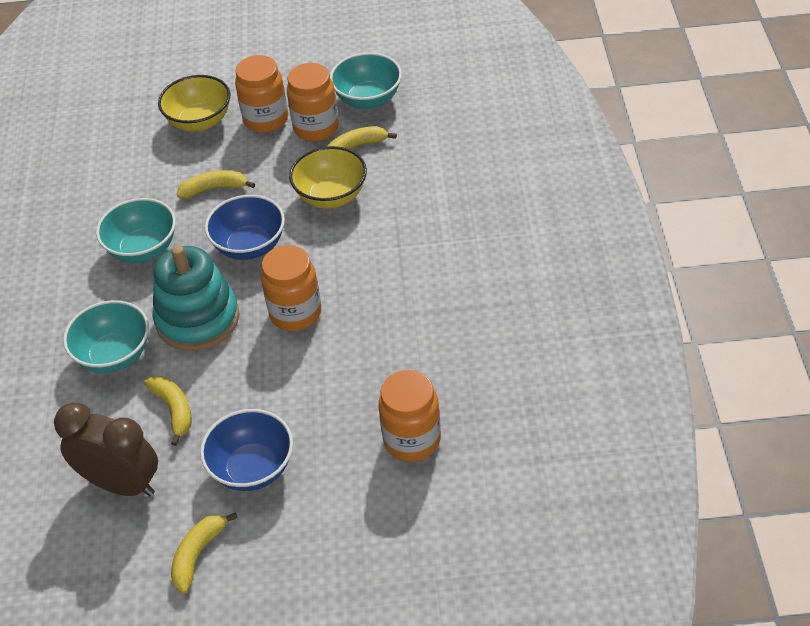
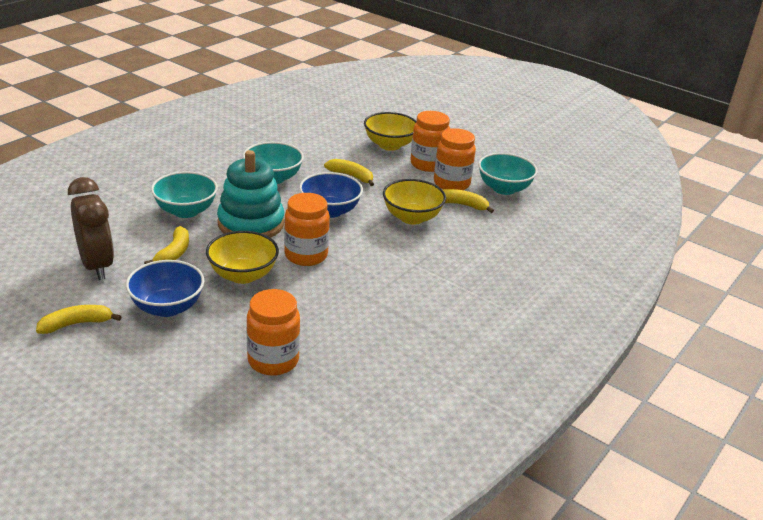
camera: 35 degrees right, 15 degrees down
none -> yellow bowl [206,231,279,284]

